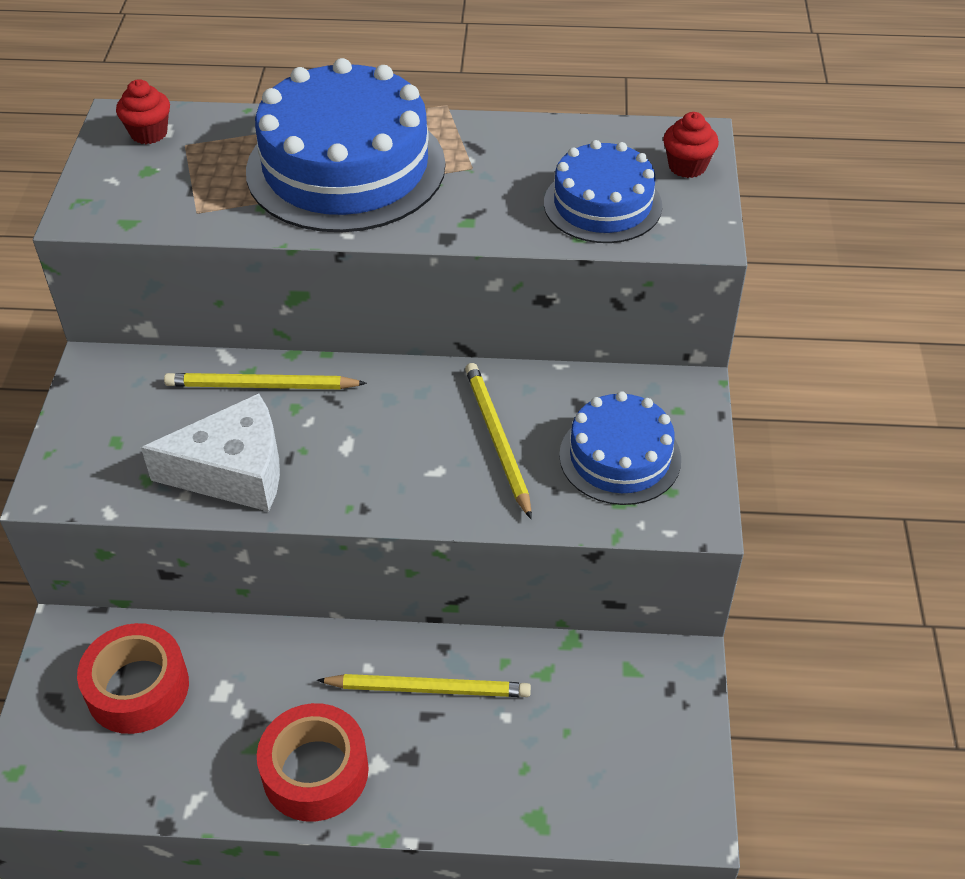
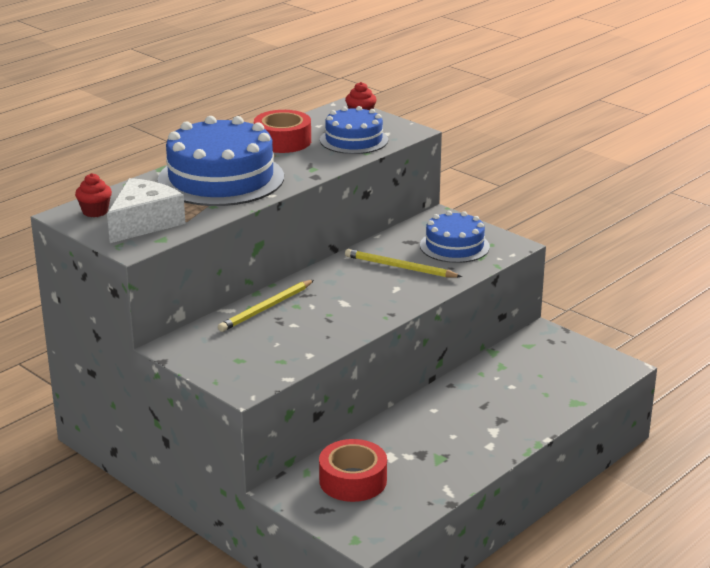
camera: 50 degrees left, 20 degrees down
white cheese [141,393,280,512] -> white cheese moved to [107,178,185,243]
red tape [257,703,369,822] -> red tape moved to [254,110,311,153]
yellow pencil [317,674,531,697] -> none

